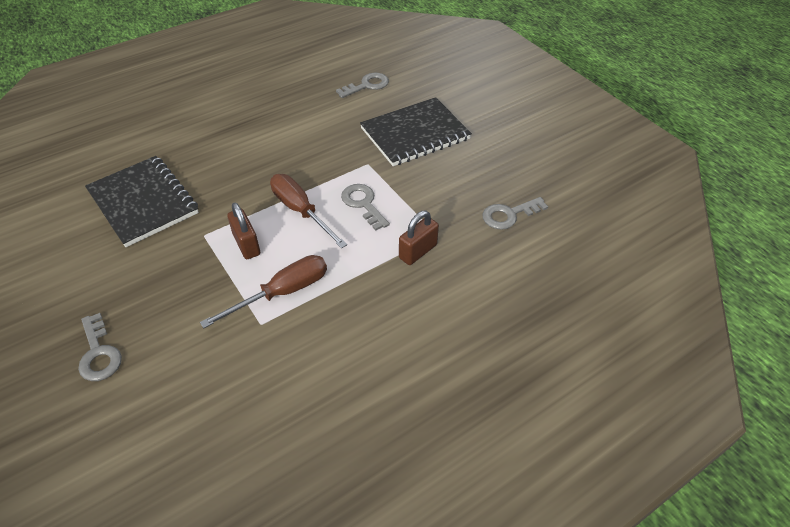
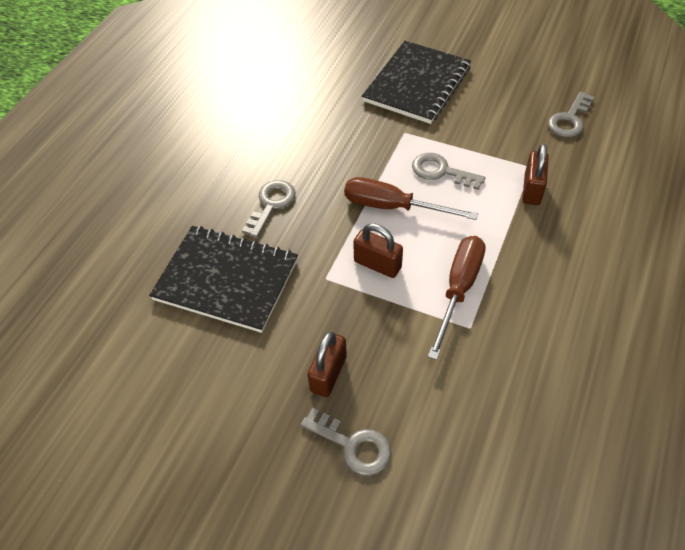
camera: 30 degrees left, 5 degrees up
grey key [336,73,389,98] -> grey key moved to [242,180,296,238]
none -> brown padlock [307,331,347,397]

